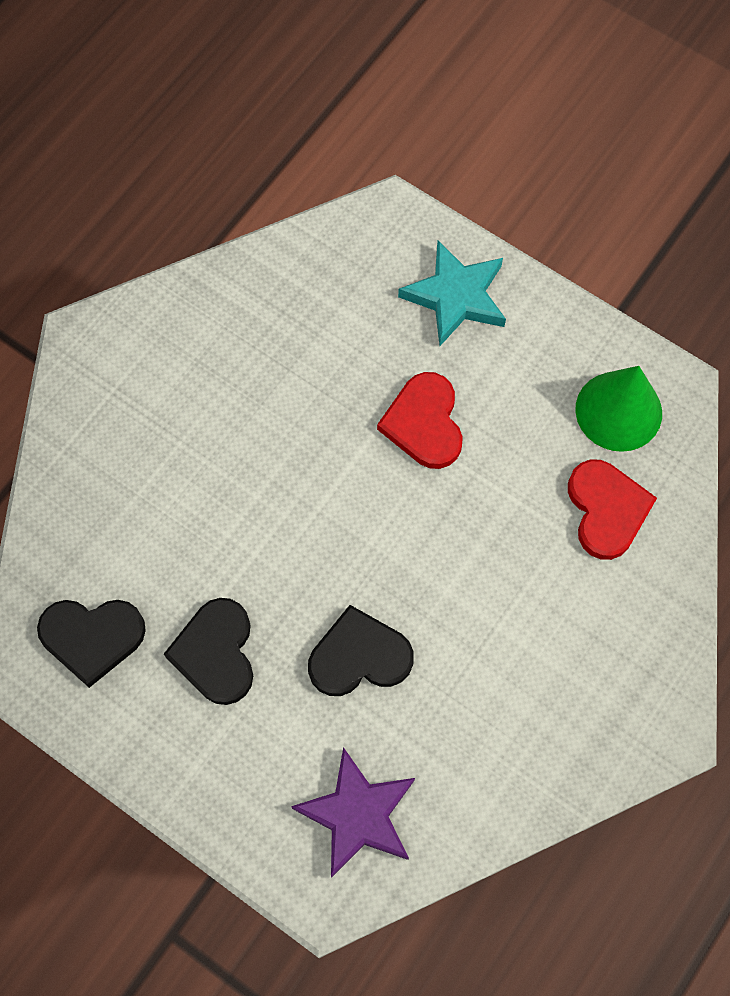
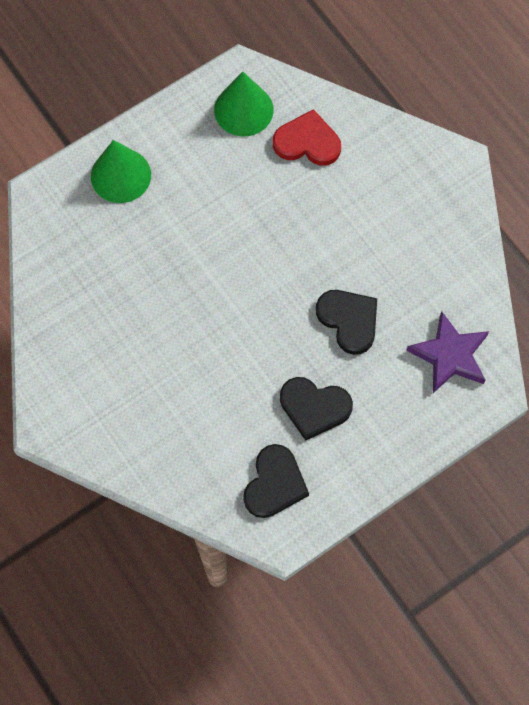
camera: 70 degrees left, 0 degrees up
black heart [308,605,414,696] -> black heart turned 135 degrees clockwise [316,290,377,355]
red heart [377,372,463,469] -> none
turquoise star [398,240,506,346] -> green cone [91,140,151,203]

